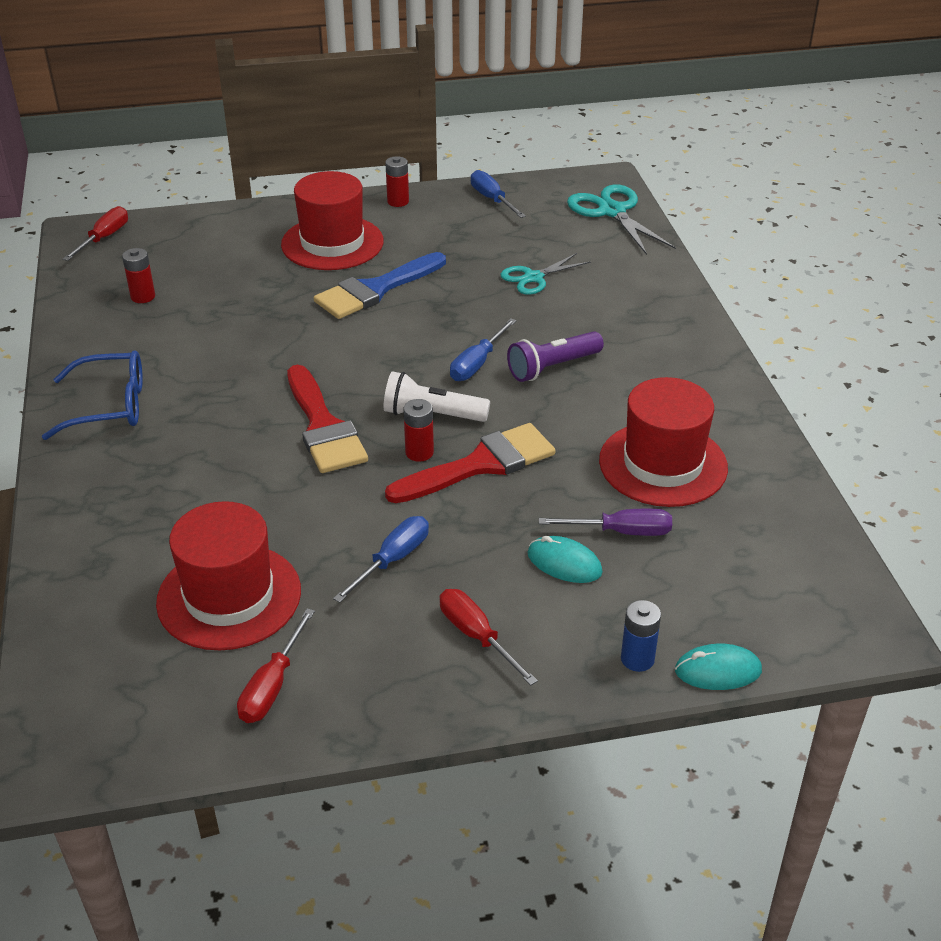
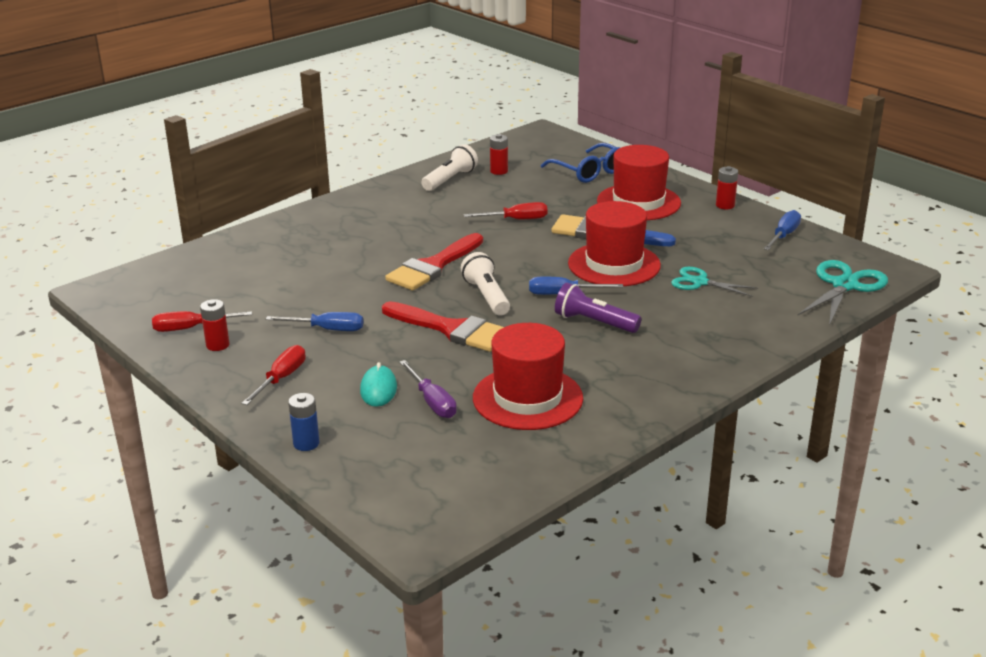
camera: 60 degrees right, 10 degrees down
blue glasses [42,350,143,440] -> blue glasses moved to [541,143,621,183]
red screwdriver [63,206,128,261] -> red screwdriver moved to [464,202,548,219]
red hat [156,501,301,650] -> red hat moved to [568,201,661,286]
red battery [403,399,434,462] -> red battery moved to [200,299,229,351]
turquoise mouse [675,644,762,690] -> none
none -> white flashlight [421,144,478,191]

